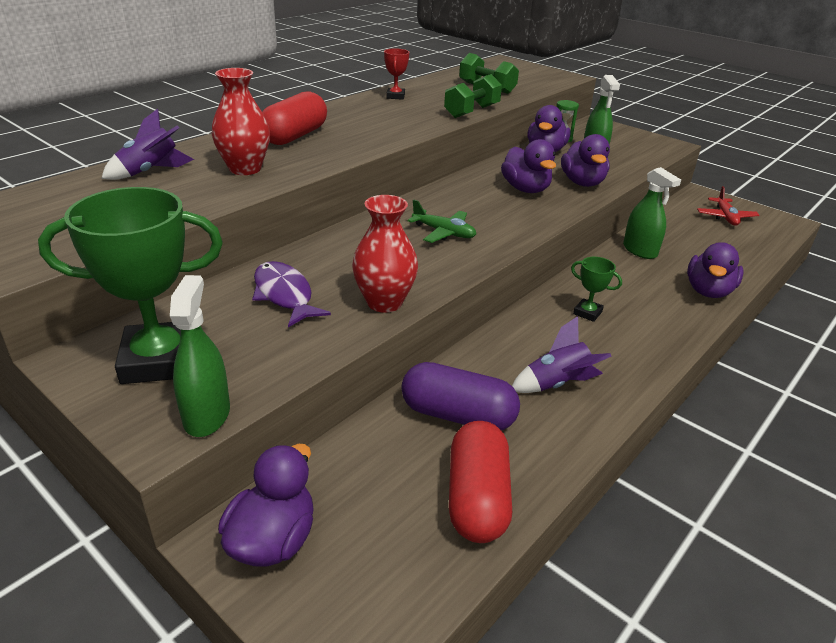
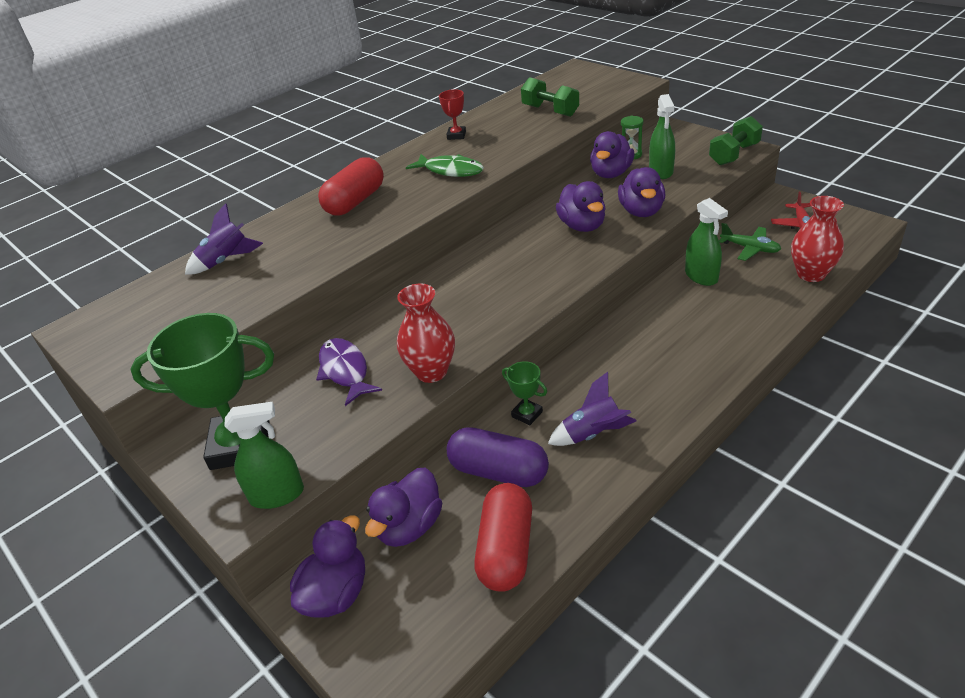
camera: 10 degrees right, 5 degrees up
green spray bottle [170,275,230,437] -> green spray bottle turned 75 degrees clockwise [224,402,304,509]
red vase [212,68,270,175] -> red vase moved to [791,196,844,282]
green plane [408,200,476,243] -> green plane moved to [719,223,781,261]
green dumbbell [444,74,502,118] -> green dumbbell moved to [709,116,763,165]
green trophy [571,257,622,322] -> green trophy moved to [502,361,547,425]
purple duck [687,242,743,298] -> purple duck moved to [365,468,442,547]
none -> green fish [406,154,484,177]

